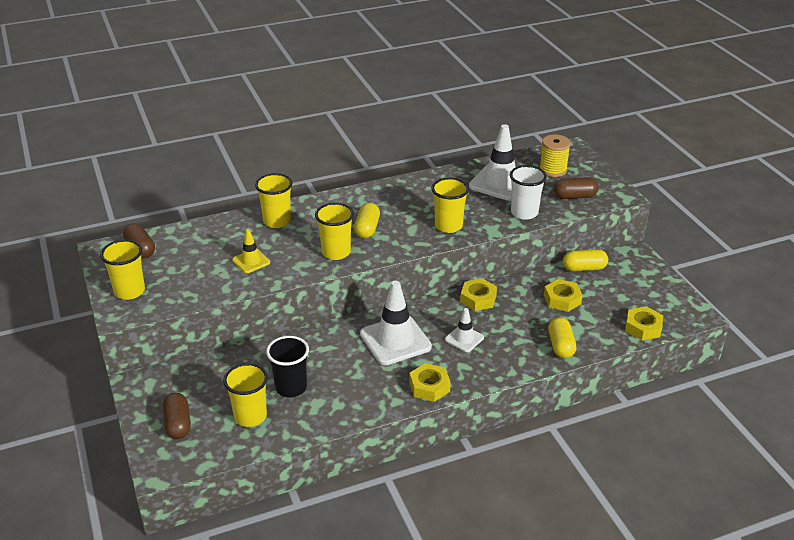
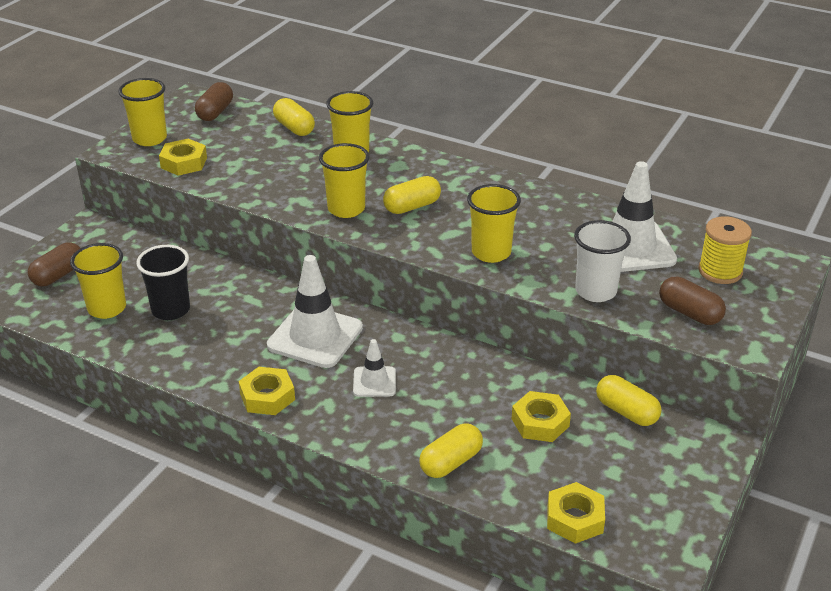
camera: 50 degrees right, 0 degrees up
yellow traffic cone [232,229,270,273] -> none
yellow nut [460,278,497,311] -> yellow nut moved to [159,139,207,176]
none -> yellow capsule [273,98,315,136]

